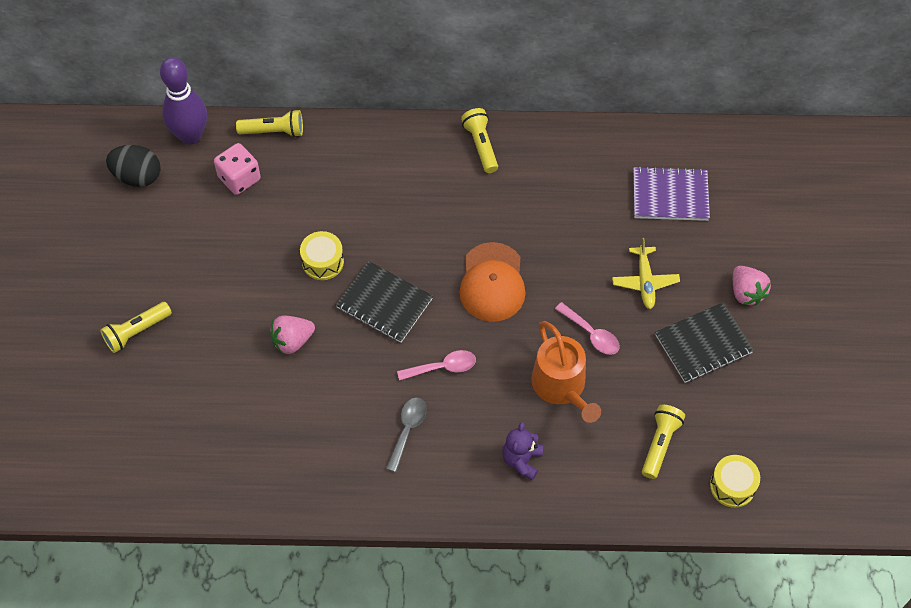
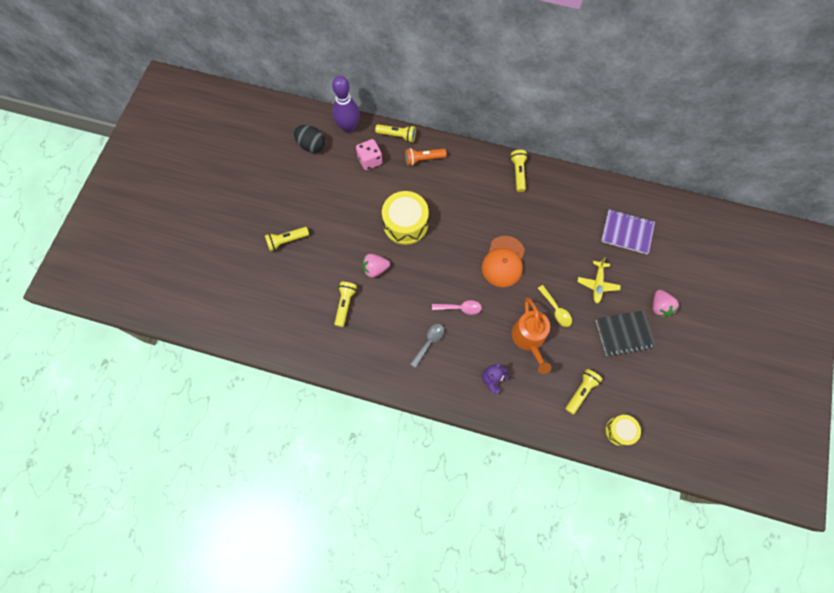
camera: 15 degrees right, 10 degrees up
yellow drum [300,231,344,280] -> yellow drum [382,191,429,245], size x1.76
black notebook [336,261,433,343] -> none
pink spoon [555,302,620,355] -> yellow spoon [538,285,572,327]
none -> yellow flashlight [334,282,357,327]
none -> orange flashlight [405,148,447,166]

